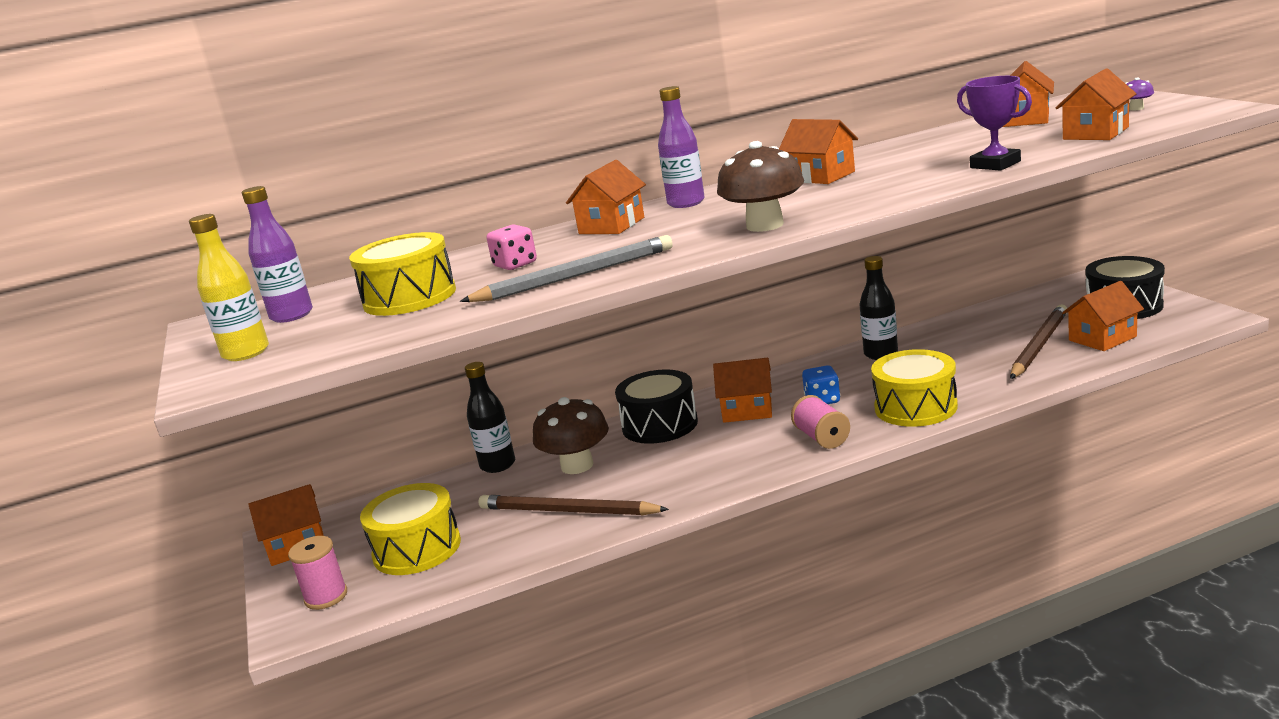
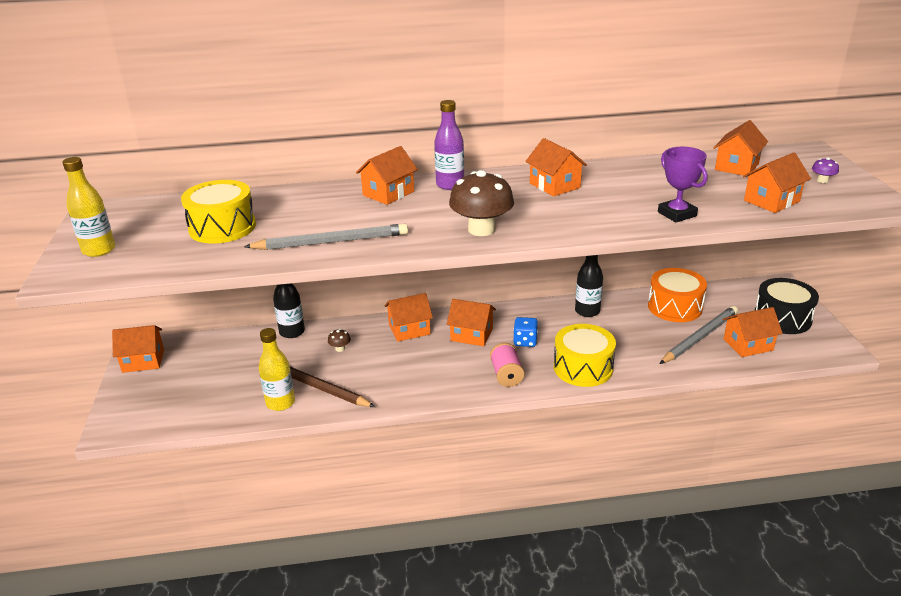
camera: 10 degrees right, 10 degrees up
purple bottle [242,186,313,323] -> none
pink spool [288,536,347,610] -> none
yellow drum [360,483,461,575] -> none
pink dice [487,225,537,270] -> none
brown mushroom [533,397,609,474] -> brown mushroom [328,329,351,352], size x0.43
black drum [615,369,698,444] -> orange house [385,293,433,342]
brown pencil [1010,304,1067,379] -> grey pencil [660,306,738,364]
none -> yellow bottle [259,328,295,411]
none -> orange drum [648,268,707,322]

